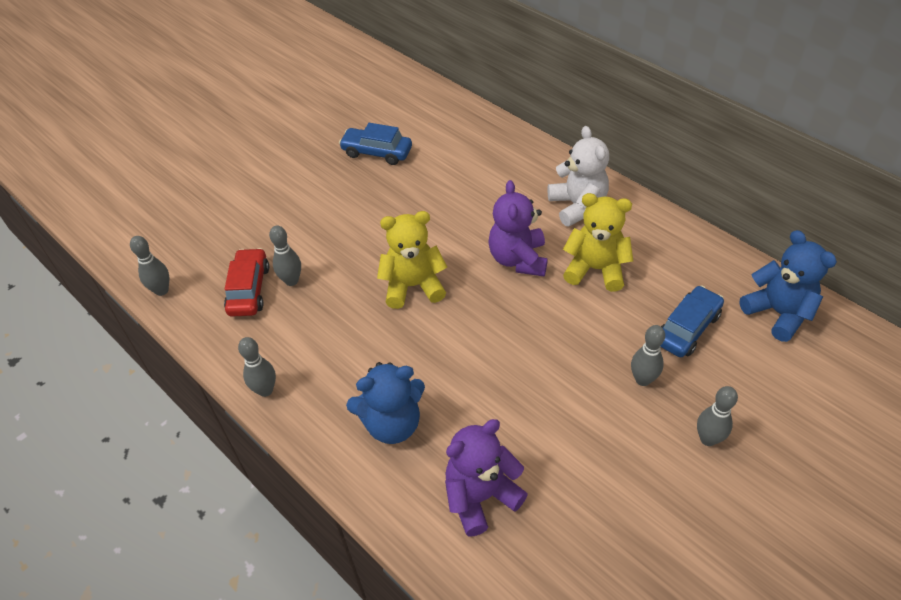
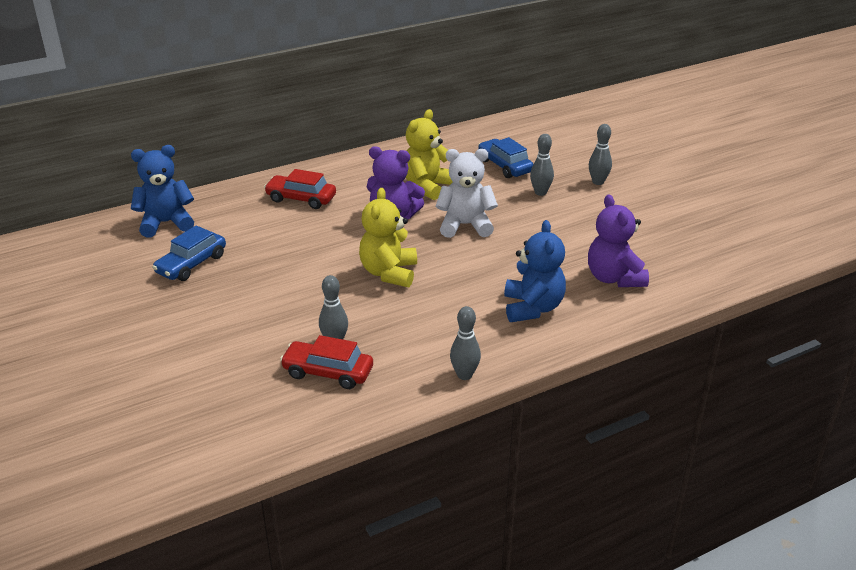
camera: 75 degrees left, 15 degrees down
grey bowling pin [130,236,169,296] -> none
white teddy bear [548,126,609,227] -> white teddy bear moved to [436,149,498,238]
blue teddy bear [739,230,837,342] -> blue teddy bear moved to [131,145,194,237]
none -> red car [264,169,336,209]

